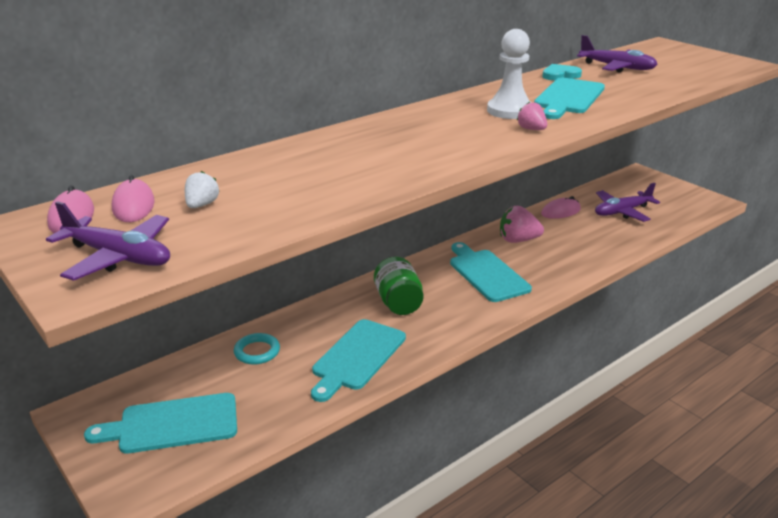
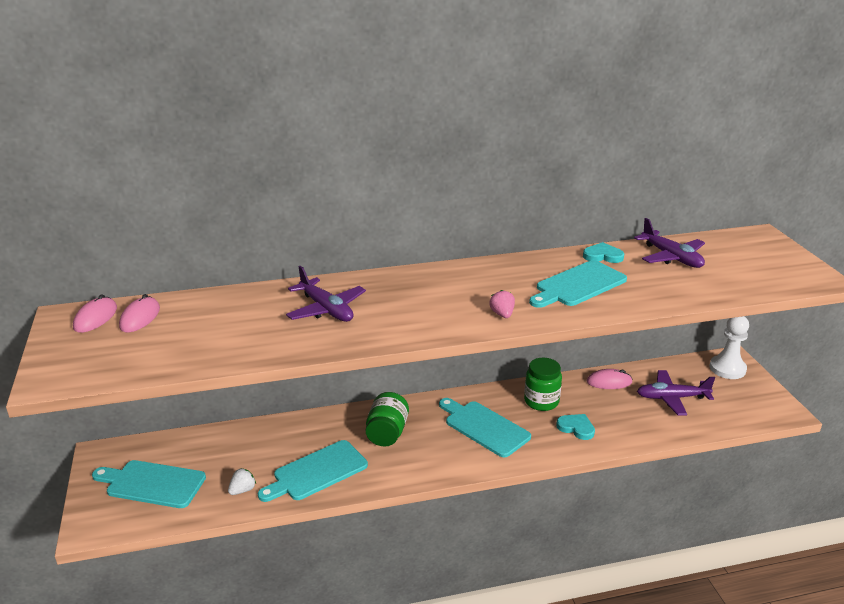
camera: 25 degrees right, 0 degrees up
purple plane [46,201,170,281] -> purple plane moved to [286,266,366,322]
white strawberry [185,171,219,208] -> white strawberry moved to [228,468,256,495]
turquoise ring [234,333,280,365] -> none
turquoise cutting board [450,242,532,302] -> turquoise cutting board turned 45 degrees counterclockwise [439,398,531,458]
white pawn [487,29,531,119] -> white pawn moved to [709,316,749,379]
pink strawberry [500,206,544,243] -> green jar [524,358,562,411]
none -> turquoise heart [556,414,595,440]

